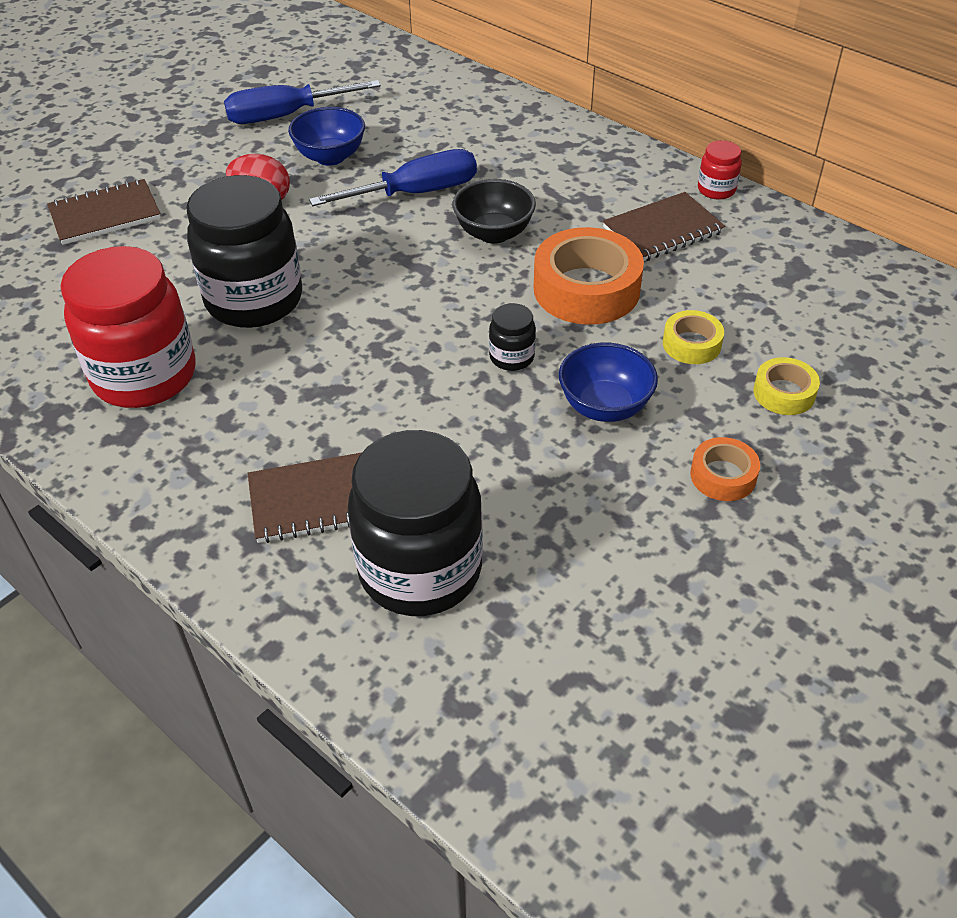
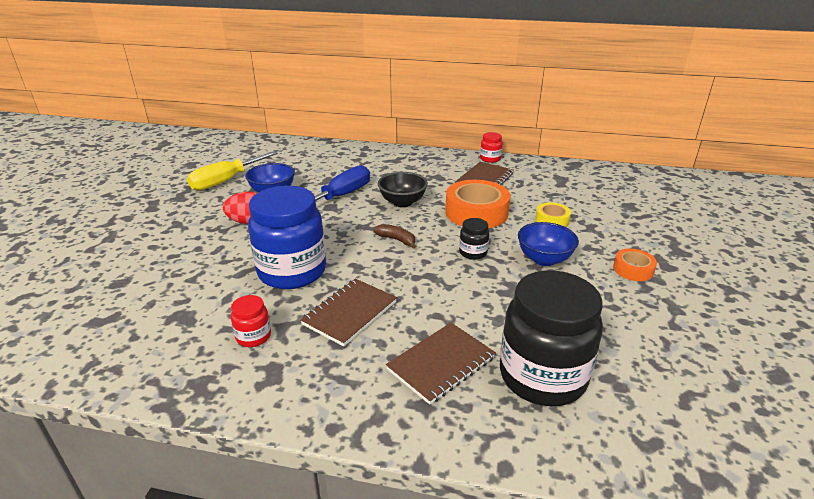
camera: 30 degrees left, 15 degrees down
brown notebook [47,179,161,245] -> brown notebook moved to [300,279,397,346]
red jar [60,246,195,408] -> red jar [231,295,271,347], size x0.43
black jar [186,175,302,328] -> blue jar [248,186,326,289]
blue screwdriver [224,80,381,124] -> yellow screwdriver [187,151,278,191]
yellow tape [753,357,820,415] -> none
none -> brown banana [373,224,416,248]

